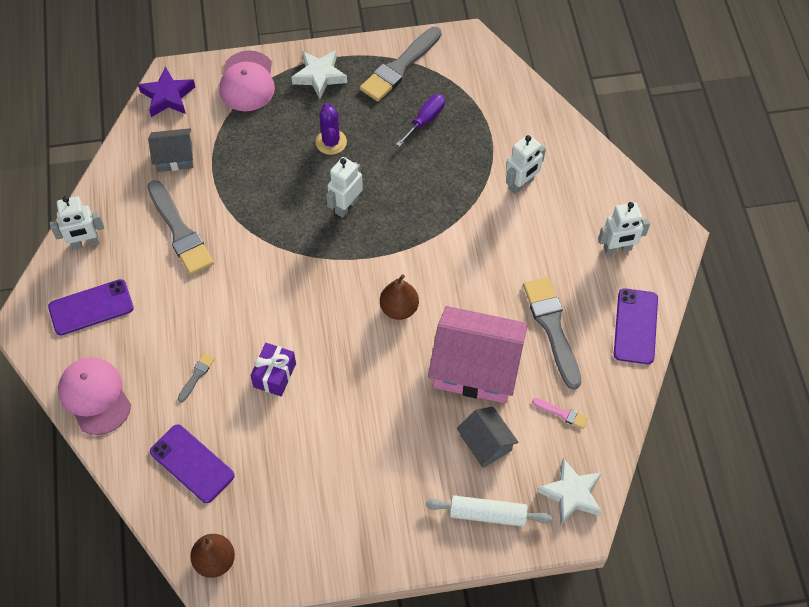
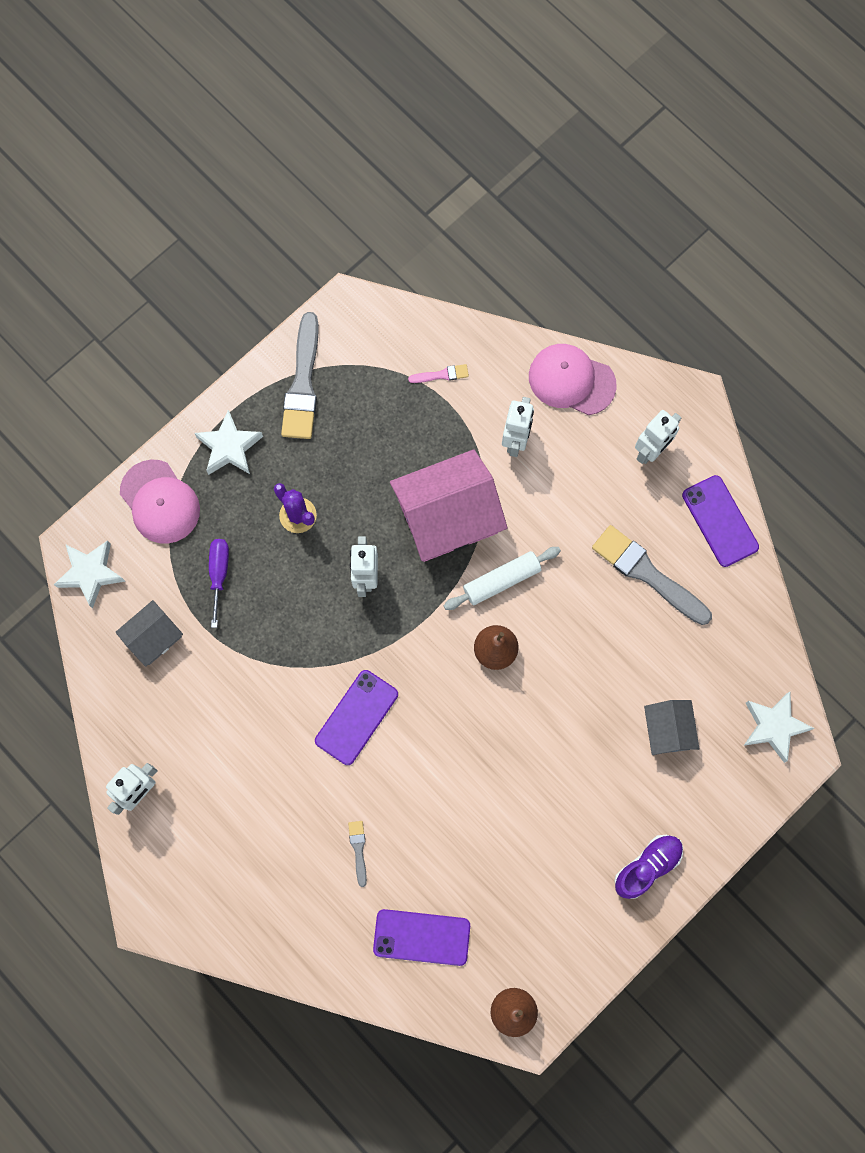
camera: 35 degrees left, 15 degrees up
purple phone [48,279,134,335] -> purple phone moved to [315,670,398,765]
pink cap [58,358,131,435] -> pink cap moved to [529,344,617,415]
purple star [138,66,195,117] -> white star [54,540,125,609]
grey brush [147,180,214,275] -> none
purple gift [250,343,296,396] -> none
purple screwdriver [396,94,445,147] -> purple screwdriver moved to [209,539,229,628]
white rolling pin [425,495,552,527] -> white rolling pin moved to [444,547,561,610]
pink house [428,306,528,404] -> pink house moved to [390,449,508,562]
grey house [457,407,519,468] -> grey house turned 60 degrees clockwise [644,700,700,755]
pink brush [532,398,588,429] -> pink brush moved to [408,364,469,383]
none -> purple shoe [614,835,683,899]

